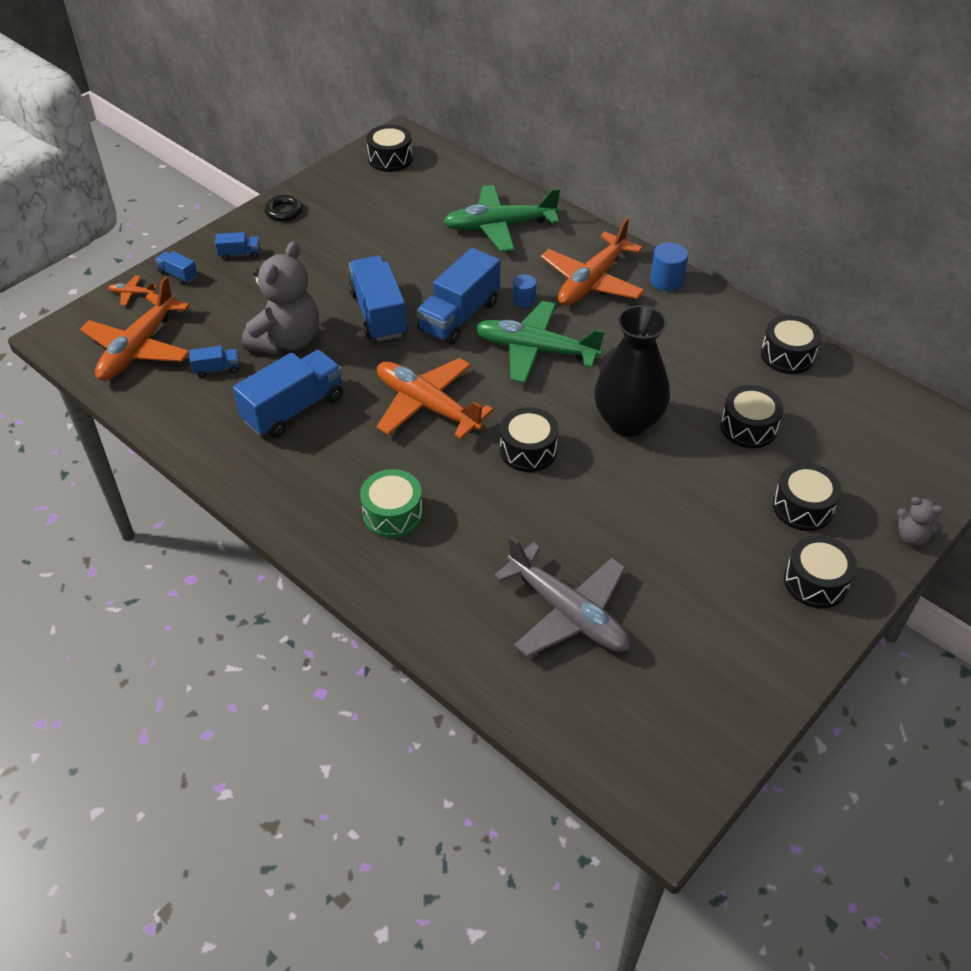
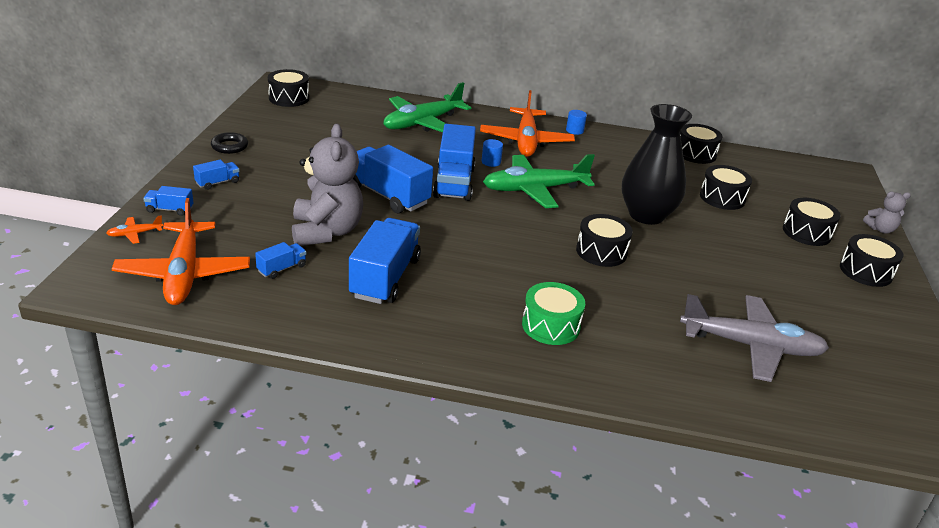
camera: 35 degrees left, 15 degrees down
orange plane [377,358,494,439] -> none
blue cylinder [650,242,688,292] -> blue cylinder [566,110,587,135], size x0.67

